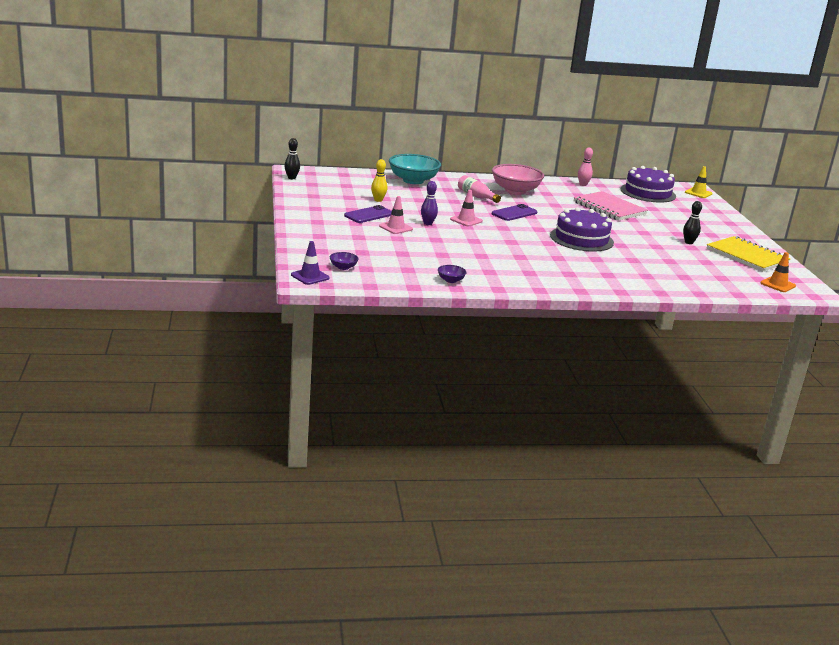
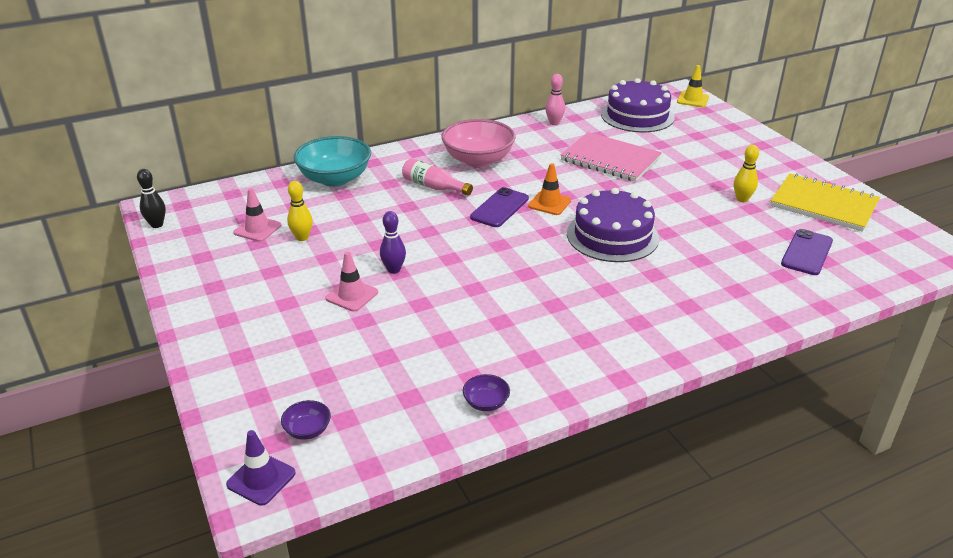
camera: 15 degrees left, 10 degrees up
purple phone [344,205,392,223] -> purple phone moved to [781,229,833,275]
pink traffic cone [450,190,483,226] -> pink traffic cone moved to [233,188,281,242]
black bowling pin [683,201,702,244] -> yellow bowling pin [734,145,759,202]
orange traffic cone [761,252,796,292] -> orange traffic cone moved to [528,163,571,215]

